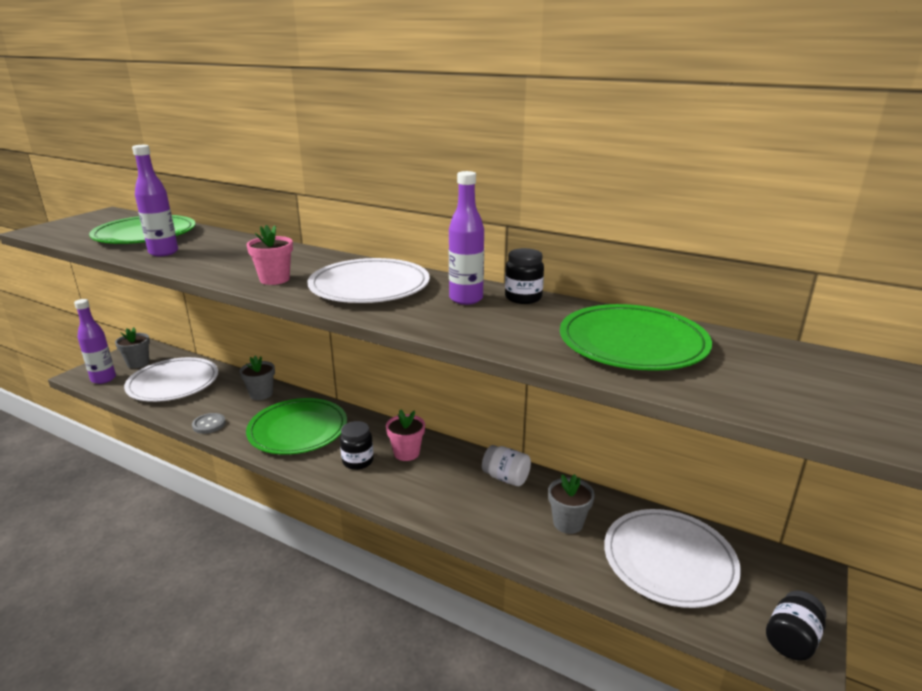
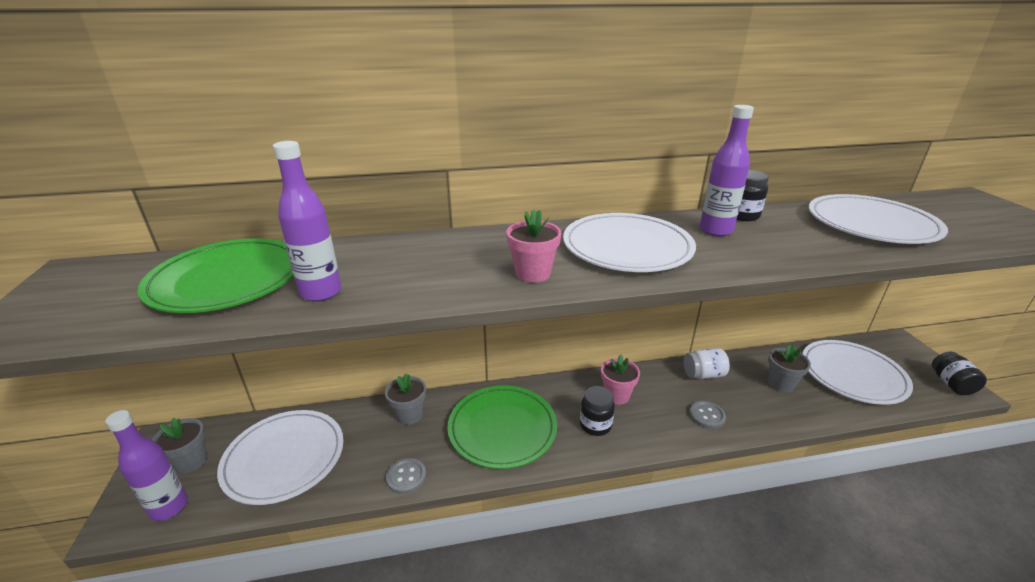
camera: 40 degrees left, 5 degrees up
green plate [560,304,712,371] -> white plate [809,194,948,244]
none -> grey button [689,401,726,429]

